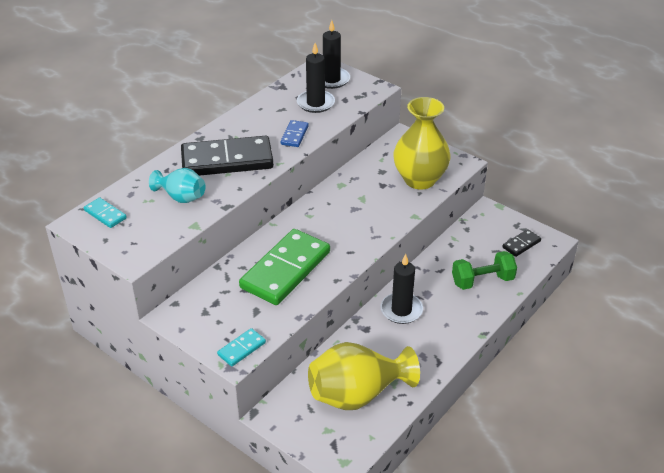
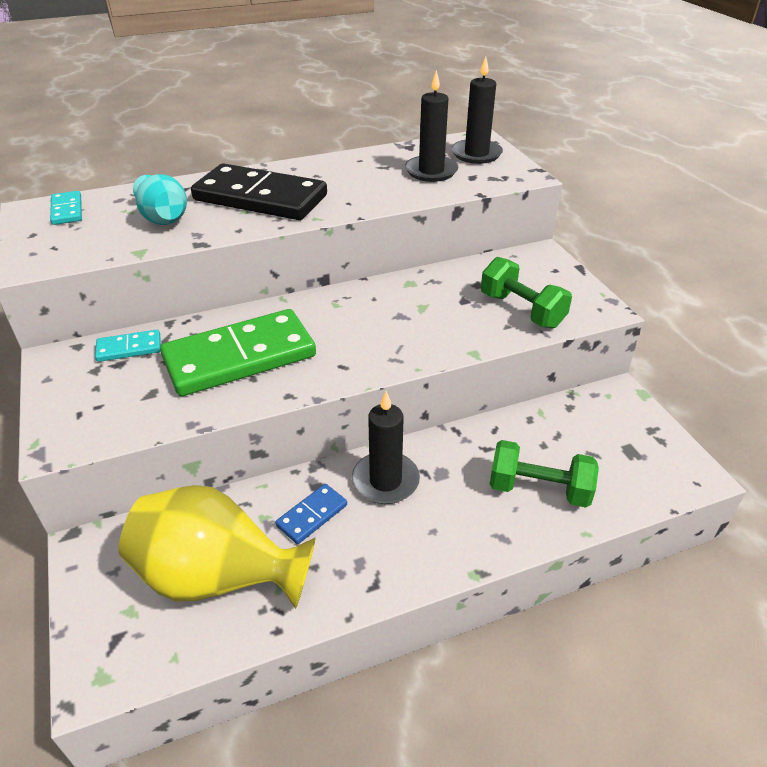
camera: 30 degrees right, 0 degrees up
turquoise domino [217,328,266,366] -> turquoise domino moved to [95,330,161,362]
blue domino [281,120,309,147] -> blue domino moved to [275,484,347,544]
yellow vase [393,97,451,190] -> green dumbbell [481,257,572,328]
black domino [502,229,541,257] -> none

